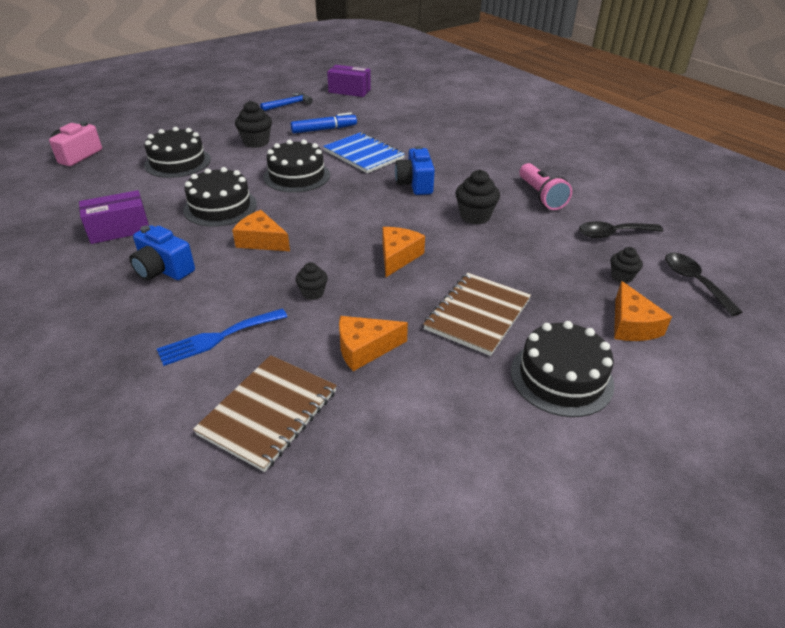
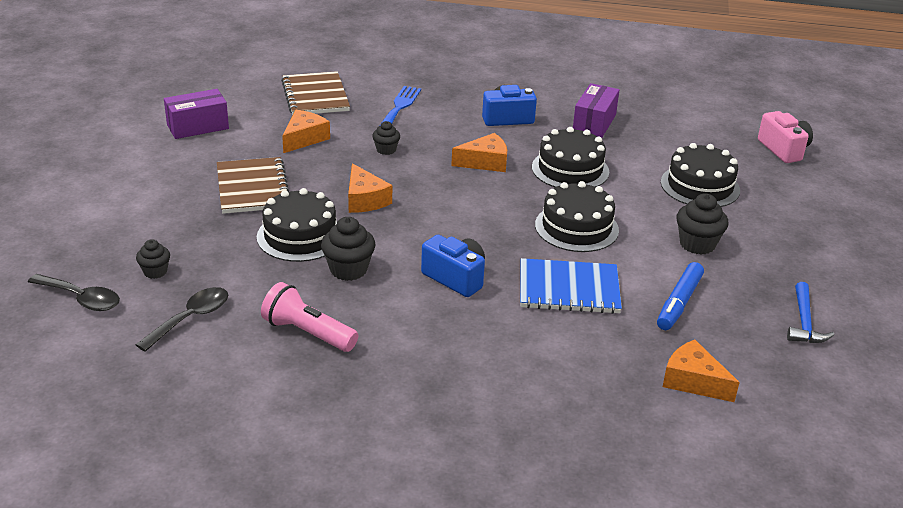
camera: 135 degrees right, 5 degrees down
purple box [327,65,371,97] -> purple box moved to [164,89,229,139]
black cake [511,321,615,417] -> black cake moved to [257,188,337,262]
orange cheese [614,281,672,341] -> orange cheese moved to [663,340,740,402]

